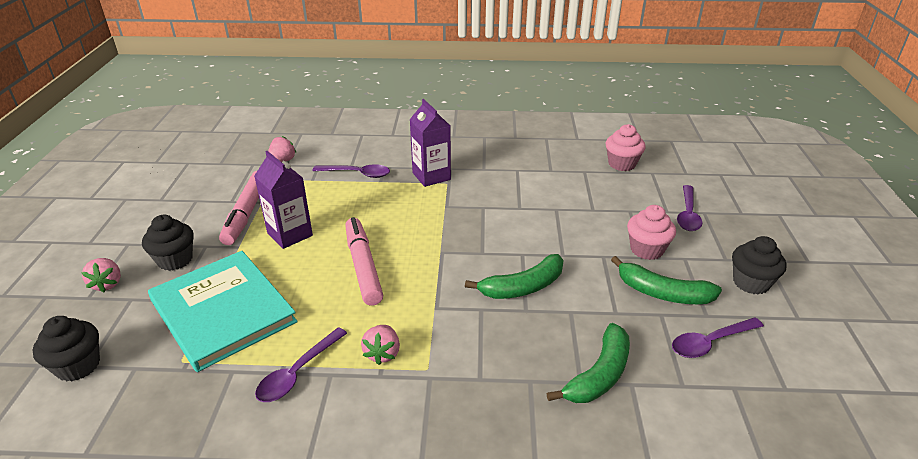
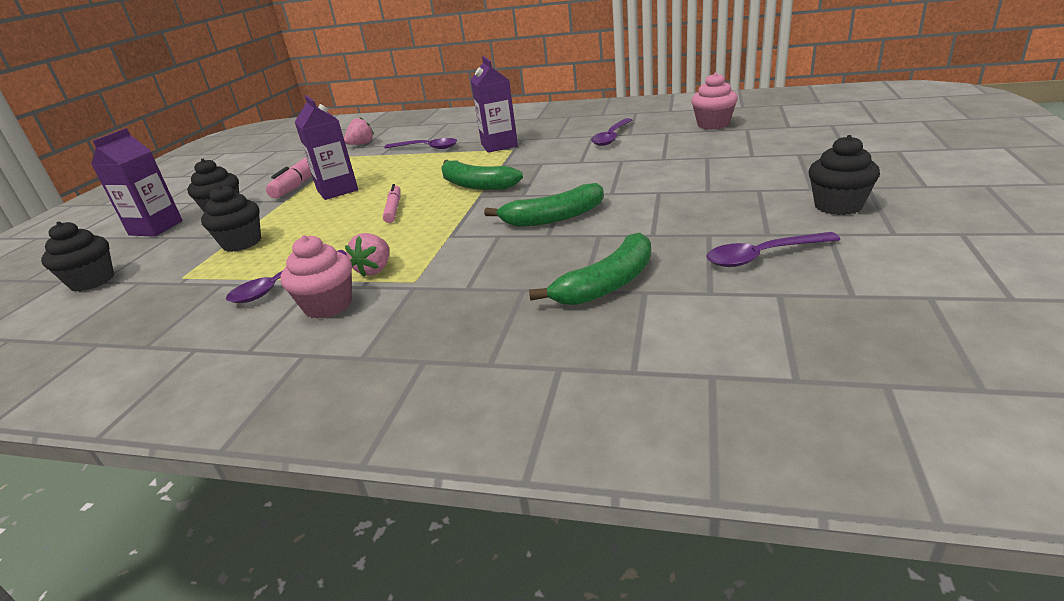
camera: 15 degrees right, 5 degrees down
pink strawberry [81,258,121,292] -> purple carton [91,128,183,237]
turquoise book [148,251,298,372] -> black cupcake [201,185,261,252]
pink marker [345,217,383,306] -> pink marker [383,184,401,223], size x0.57
green banana [611,256,722,304] -> green banana moved to [441,160,523,190]
pink cupcake [627,205,676,260] -> pink cupcake moved to [280,235,352,319]
purple spoon [677,185,703,231] -> purple spoon moved to [591,118,632,146]

